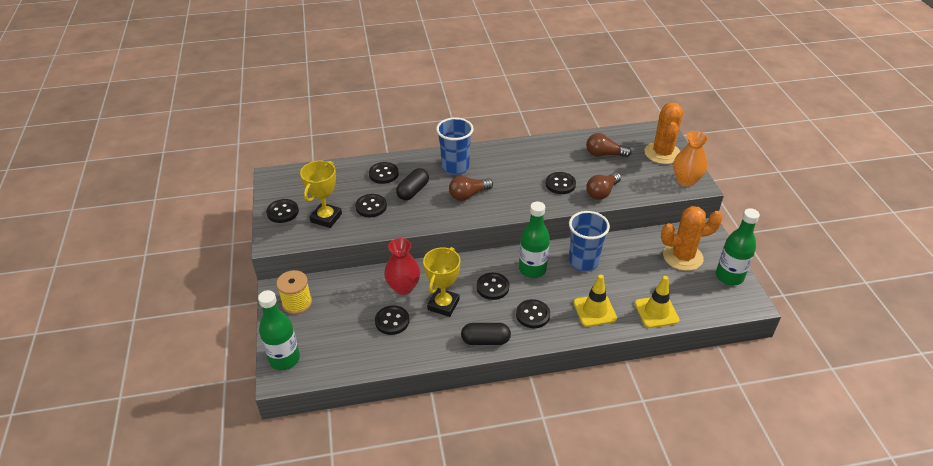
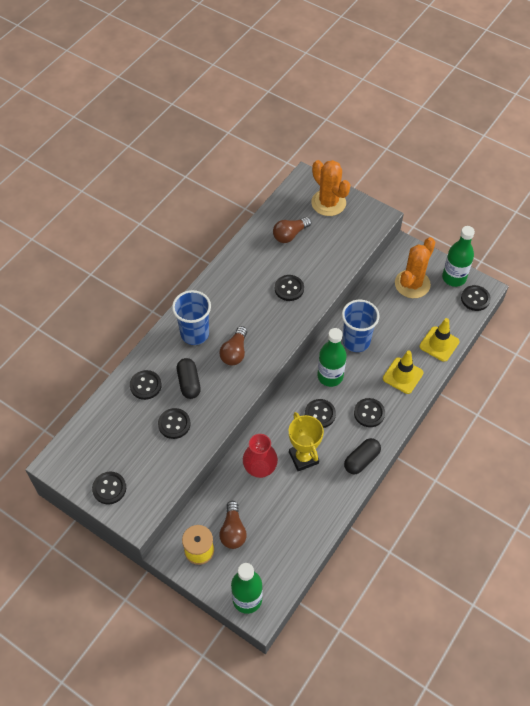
camera: 45 degrees left, 15 degrees up
yellow trophy [300,161,342,228] -> none
black button [375,305,409,335] -> black button moved to [461,285,491,311]
brown light bulb [586,172,621,200] -> brown light bulb moved to [219,501,247,549]
orange vase [673,131,708,187] -> none

